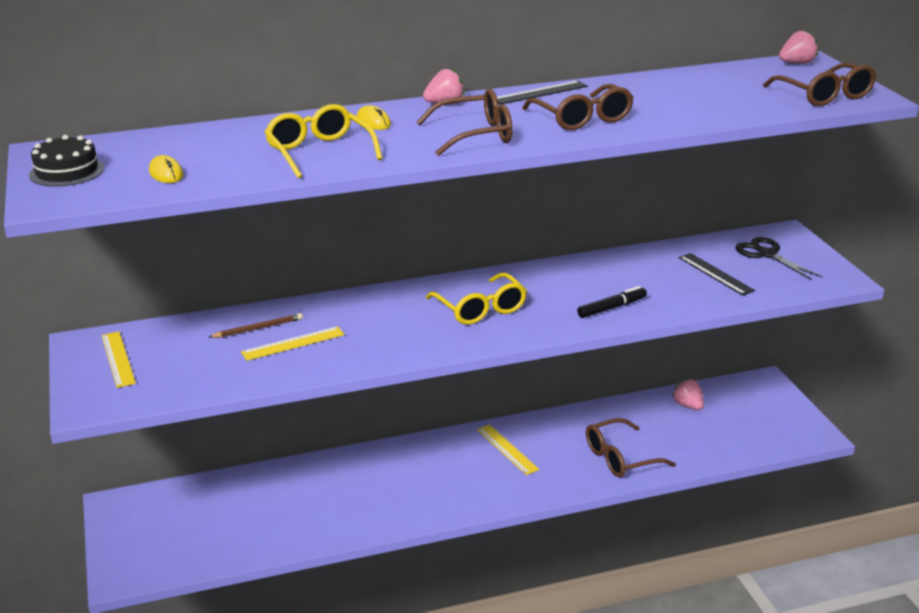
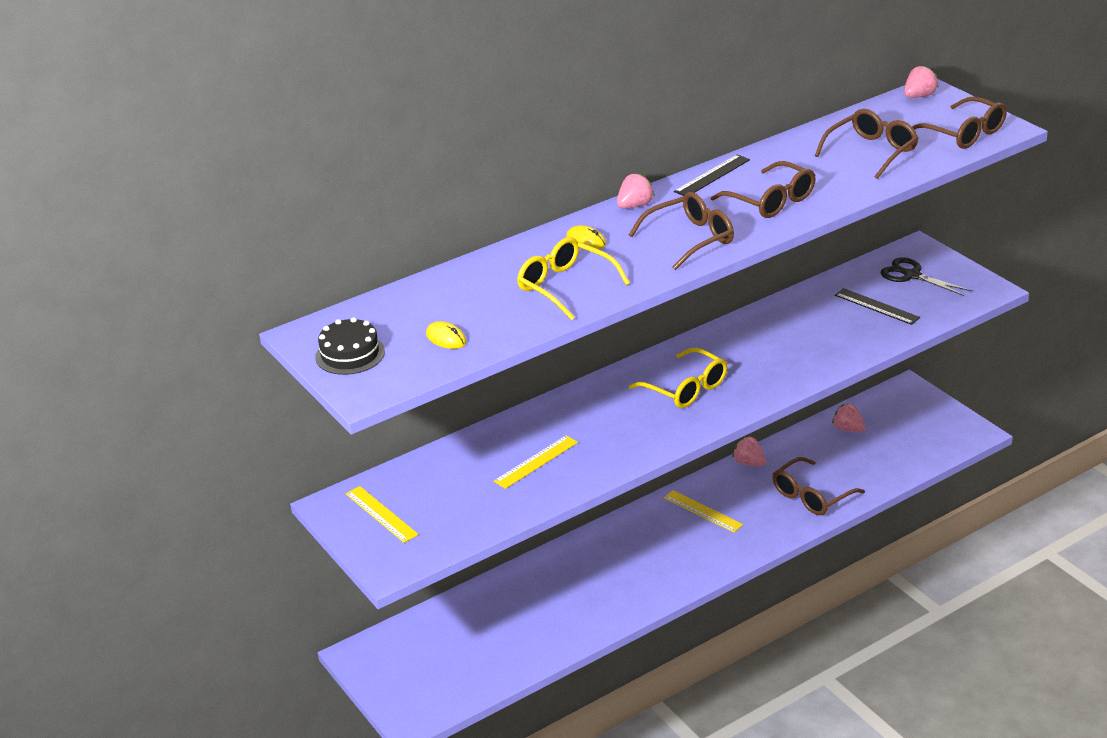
camera: 15 degrees left, 5 degrees up
brown pencil [209,313,303,338] -> none
black marker [577,286,647,318] -> none
none -> pink strawberry [733,436,766,466]
none -> brown glasses [815,109,919,179]

